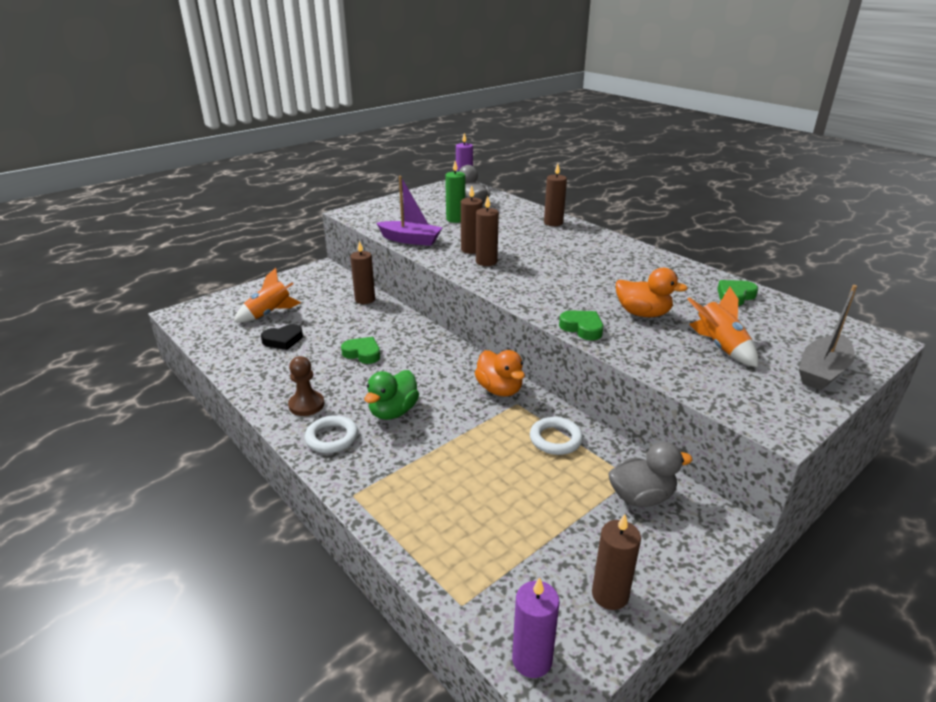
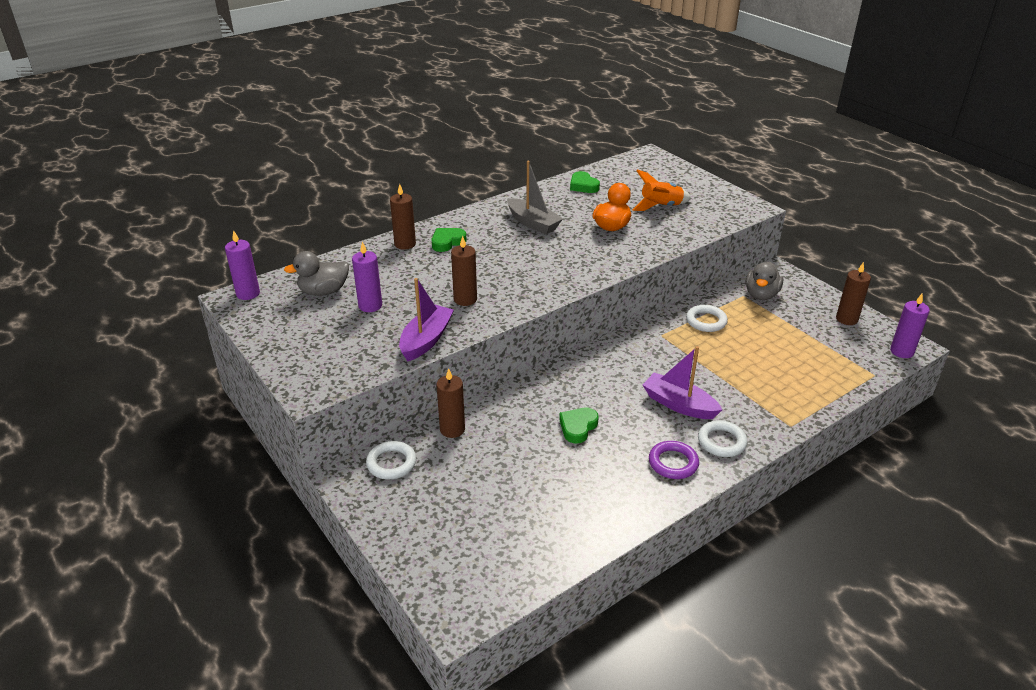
camera: 85 degrees left, 5 degrees up
orange rocket [234,268,301,323] -> none
black heart [261,324,303,350] -> none
brown pawn [288,356,324,416] -> purple ring [649,441,699,479]
green duck [365,370,419,420] -> purple boat [643,346,722,419]
green candle [445,161,465,223] -> purple candle [352,242,382,312]
orange duck [475,350,525,396] -> none
brown candle [476,196,499,266] -> none
green heart [559,311,603,340] -> green heart moved to [432,228,467,252]
grey duck [608,442,692,507] -> grey duck turned 150 degrees counterclockwise [746,262,783,300]
grey boat [799,285,857,390] -> grey boat moved to [507,161,563,234]
none -> white ring [366,441,416,480]

